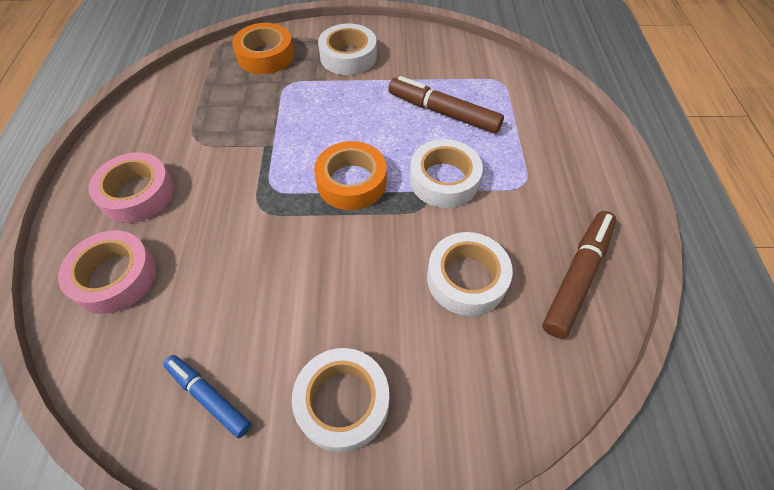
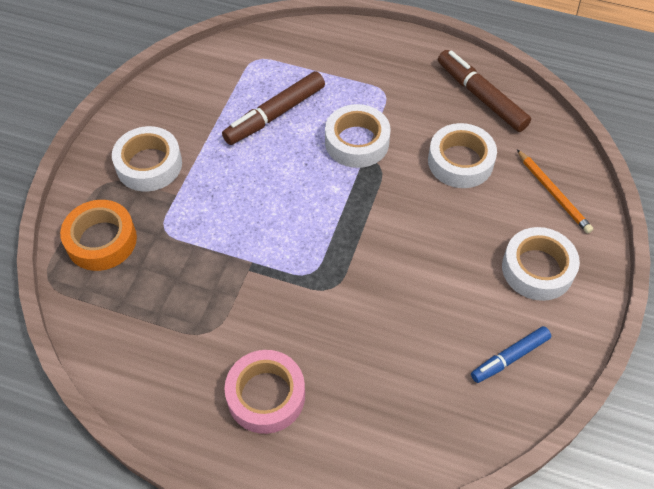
camera: 70 degrees left, 0 degrees up
pink tape [58,231,156,314] -> none
orange tape [314,141,386,210] -> none
none -> orange pencil [517,149,593,233]

